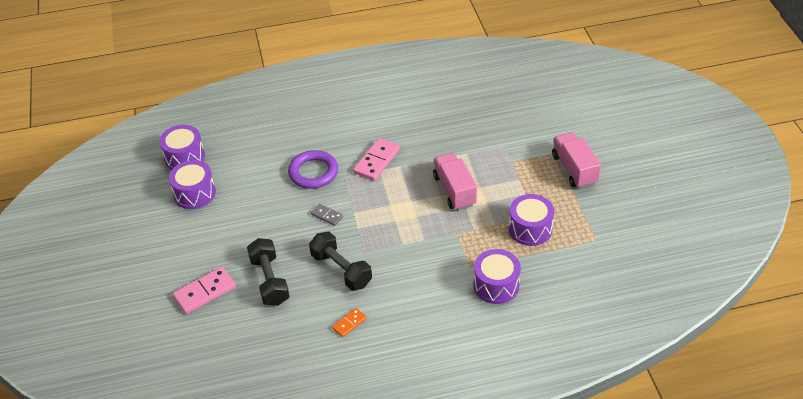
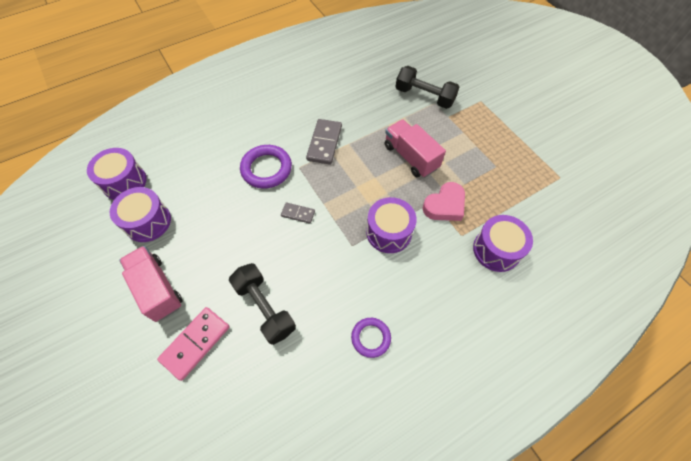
camera: 20 degrees left, 15 degrees up
black dumbbell [309,232,372,291] -> black dumbbell moved to [396,66,459,109]
orange domino [332,308,367,337] -> purple ring [351,318,391,358]
pink domino [353,138,400,181] -> grey domino [306,119,342,165]
purple drum [508,194,554,246] -> purple drum moved to [366,197,417,253]
pink truck [552,132,601,189] -> pink truck moved to [119,246,182,322]
none -> pink heart [422,182,465,221]

